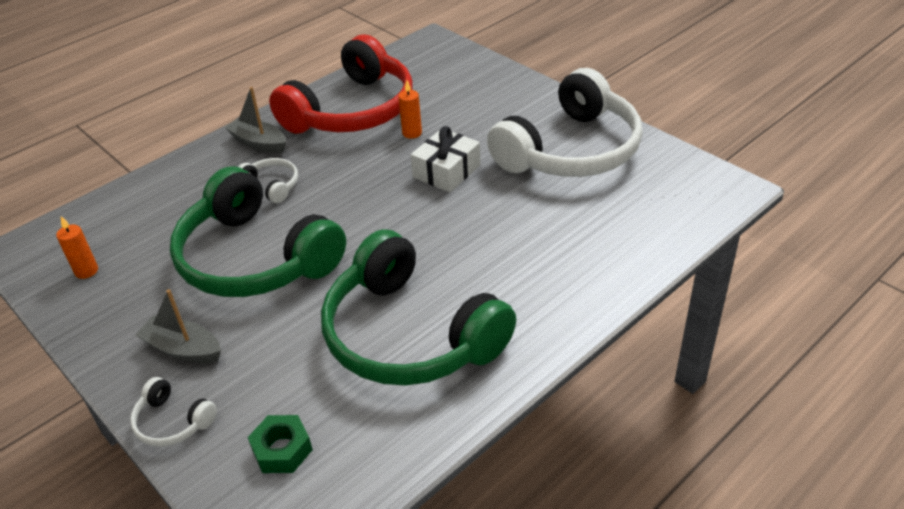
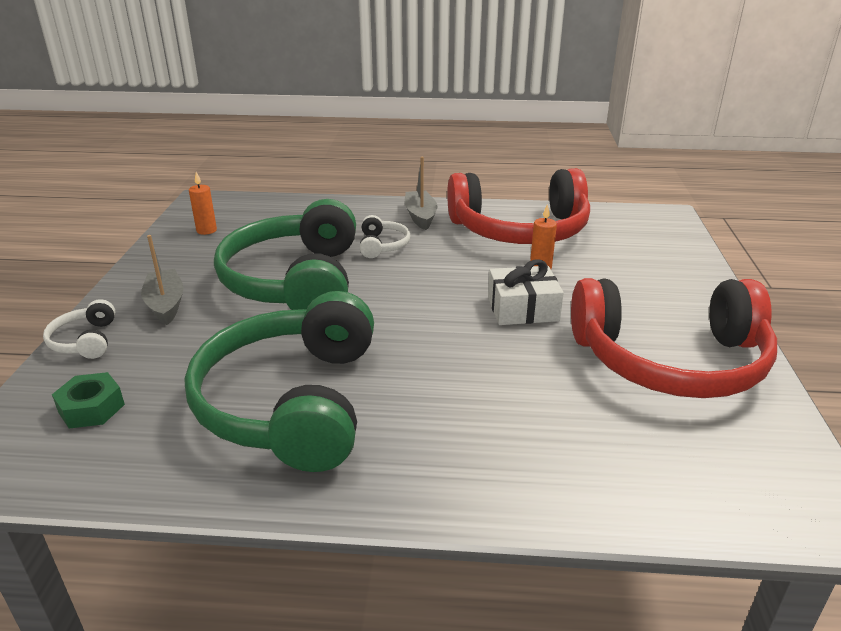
camera: 45 degrees right, 10 degrees down
white headphones [487,68,643,177] -> red headphones [571,278,777,398]

